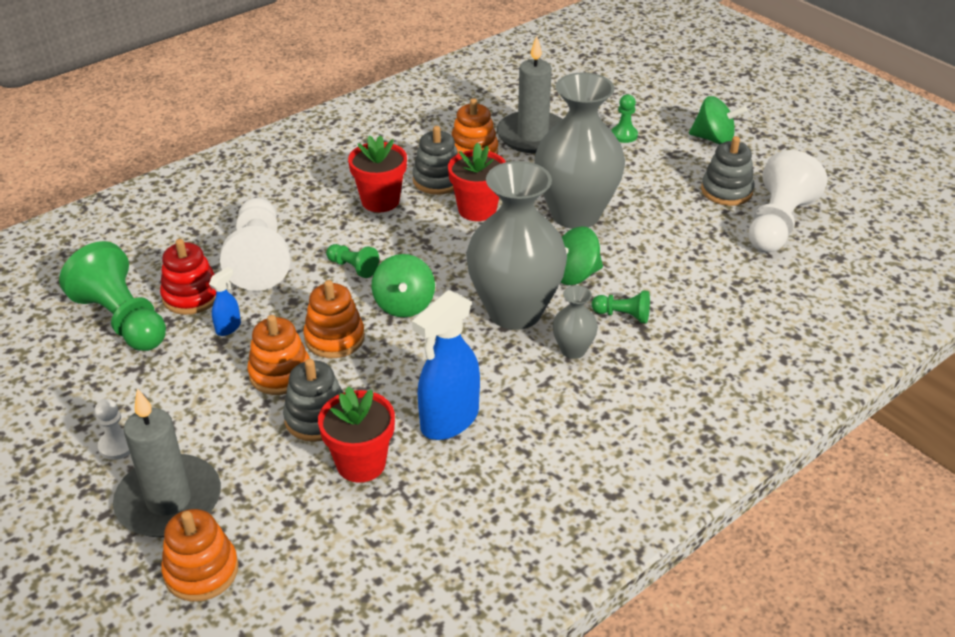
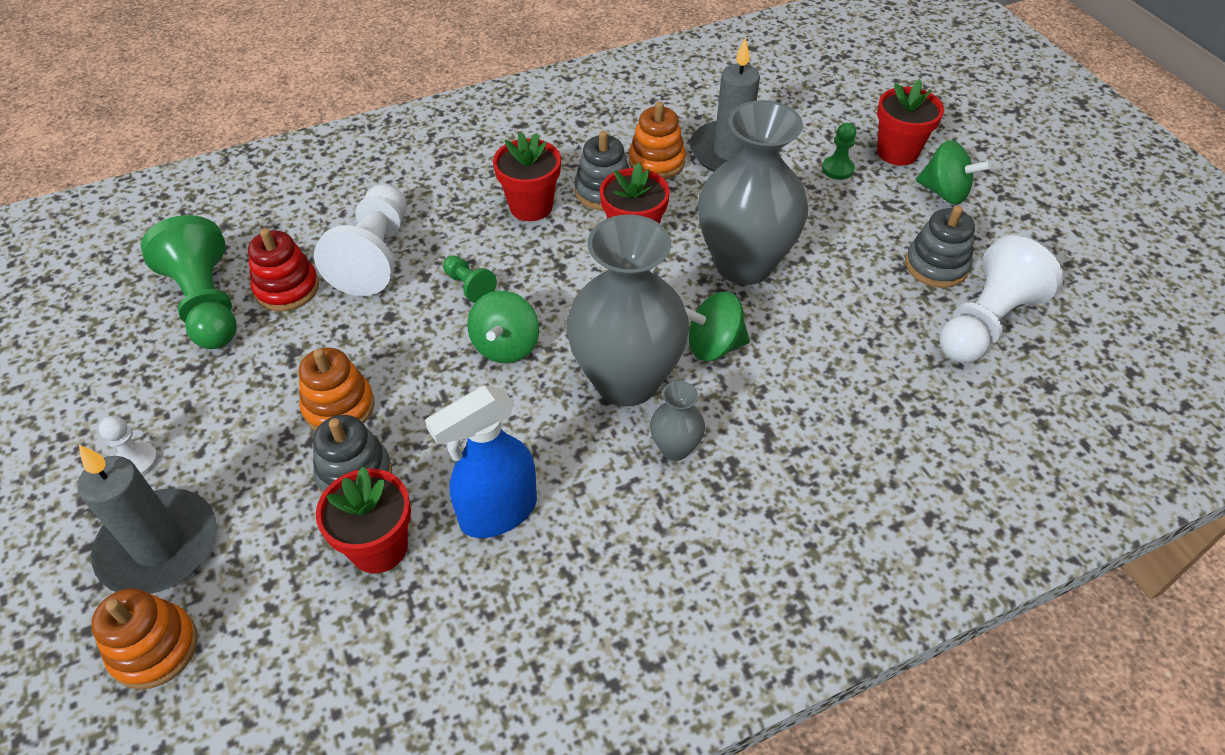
camera: 15 degrees right, 10 degrees up
blue spray bottle [209,267,241,336] -> none
orange stacking toy [304,280,365,358] -> none
green pawn [592,290,650,323] -> none
none -> red flower pot [877,79,944,166]

